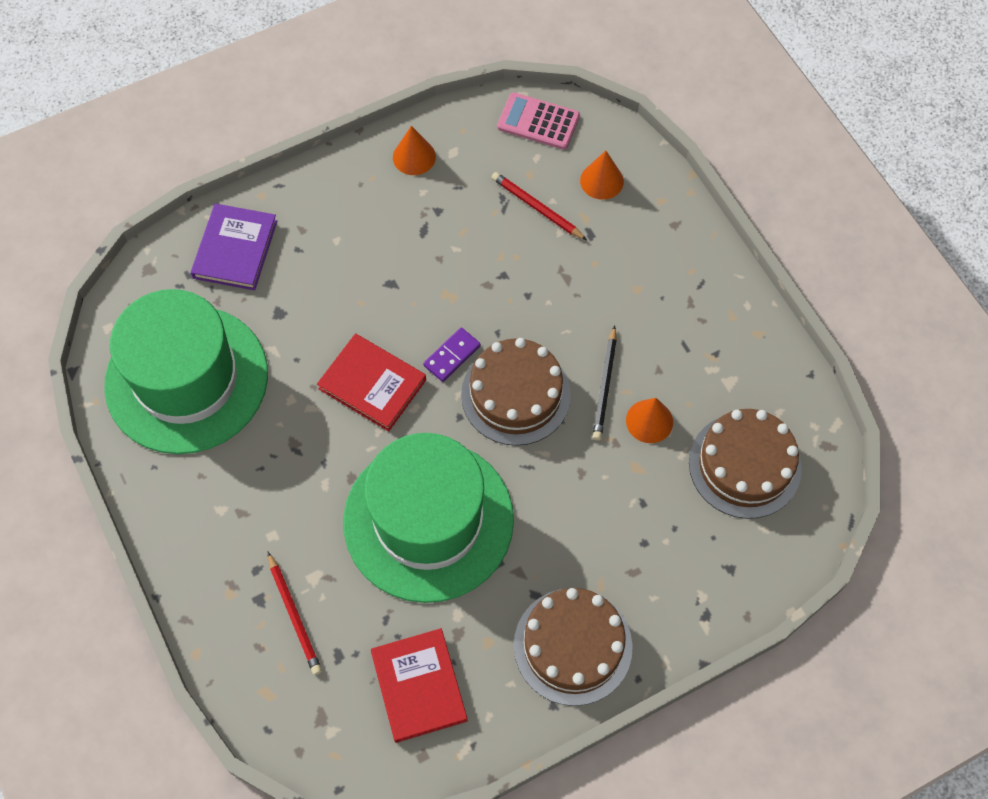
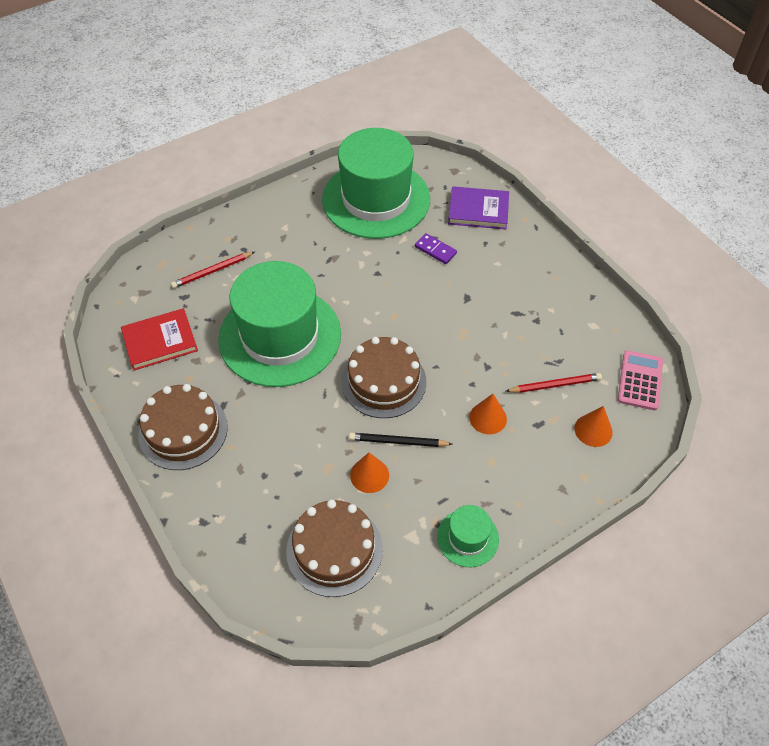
camera: 85 degrees right, 10 degrees down
red book [317,334,426,432] -> none
orange cone [393,126,436,175] -> orange cone moved to [469,394,507,434]
purple domino [423,327,481,382] -> purple domino moved to [415,233,457,264]
red pencil [491,172,587,240] -> red pencil turned 45 degrees clockwise [506,373,602,393]
none -> green hat [437,505,499,567]

